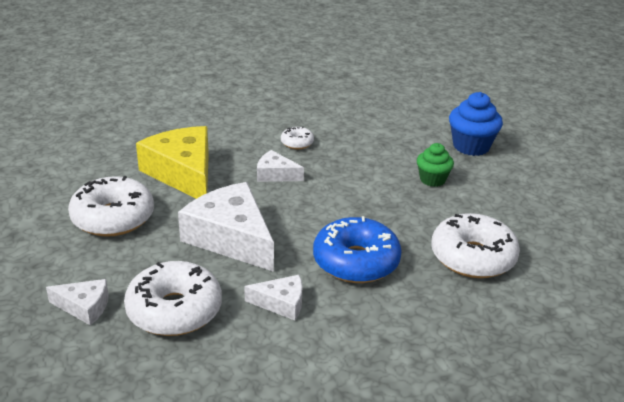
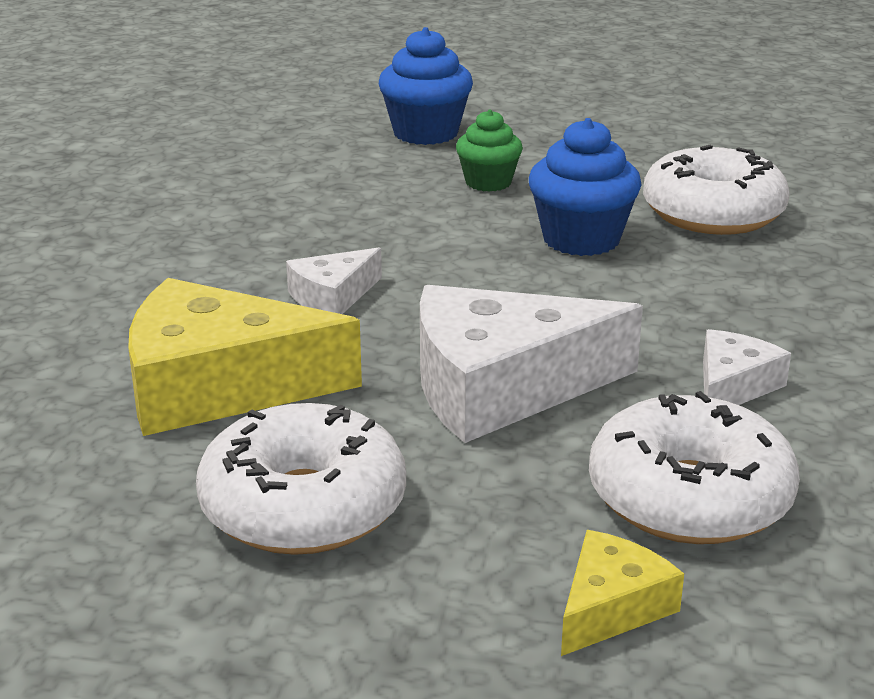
camera: 60 degrees left, 5 degrees down
white cheese [46,279,108,325] -> yellow cheese [561,530,684,656]
white donut [281,127,314,149] -> none
blue donut [313,216,402,283] -> none
none -> blue cupcake [529,118,641,256]

